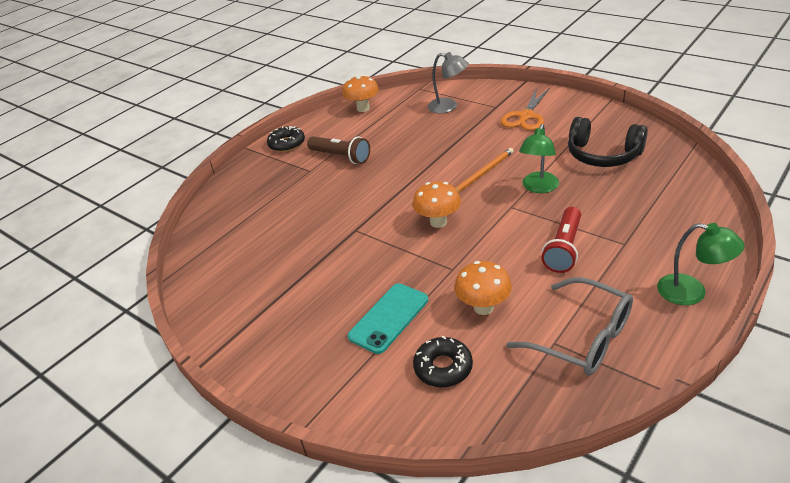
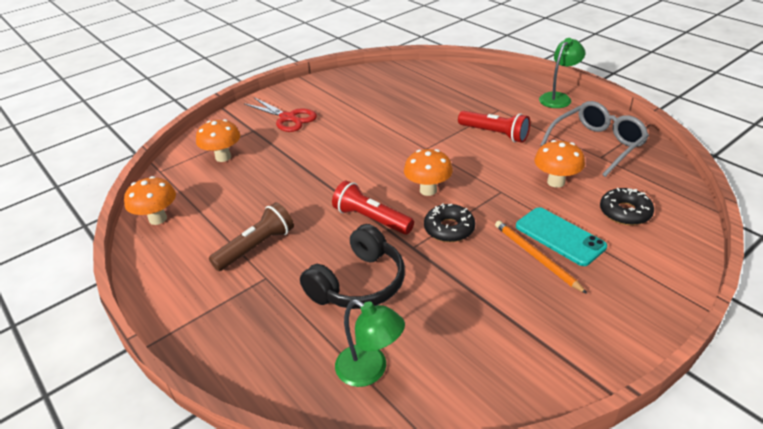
camera: 80 degrees left, 0 degrees up
black donut [267,126,305,152] -> black donut moved to [424,203,475,242]
grey lamp [428,52,469,113] -> orange mushroom [196,119,240,162]
orange pencil [455,148,513,193] -> orange pencil moved to [495,221,587,294]
orange scissors [501,88,549,131] -> red scissors [244,98,317,132]
green lamp [519,124,559,193] -> green lamp moved to [335,299,405,387]
black headphones [568,117,648,167] -> black headphones moved to [300,224,405,309]
none -> red flashlight [332,181,414,235]

